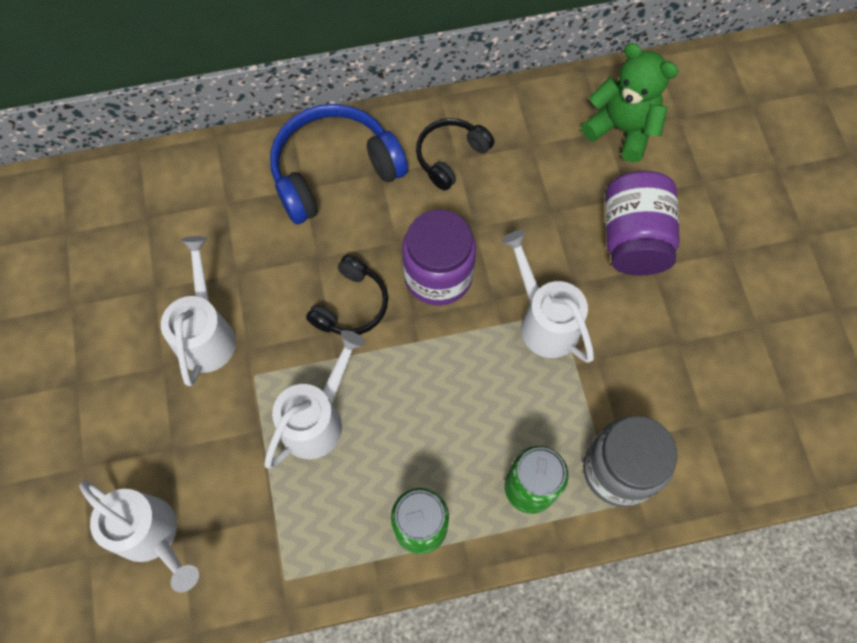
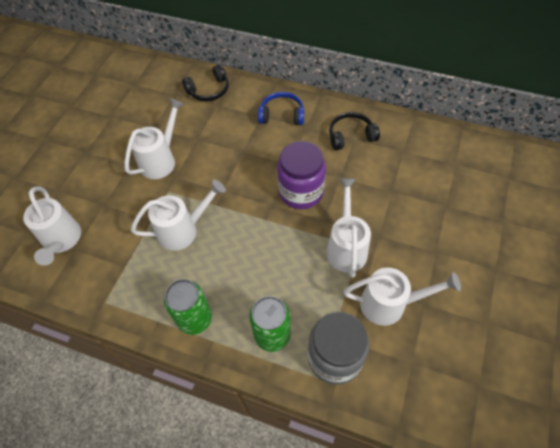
camera: 35 degrees right, 10 degrees down
blue headphones [270,104,408,224] -> blue headphones [258,92,304,125], size x0.58
black headphones [306,255,388,335] -> black headphones moved to [182,64,229,101]
green teddy bear [581,43,678,162] -> none
purple jar [605,171,680,275] -> none
none -> white watering can [344,267,461,326]

